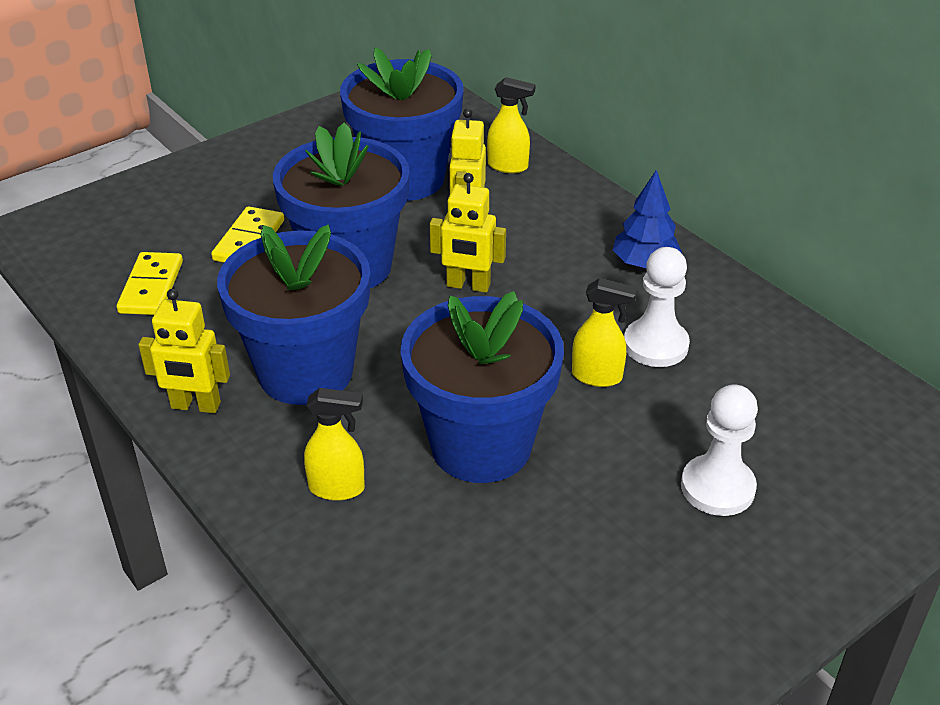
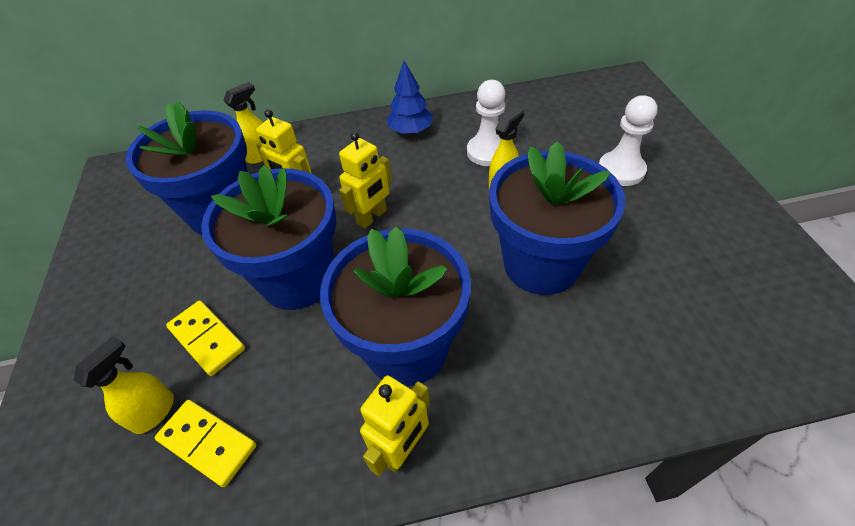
camera: 60 degrees left, 10 degrees up
yellow spray bottle [304,388,365,501] -> yellow spray bottle moved to [74,336,174,434]

